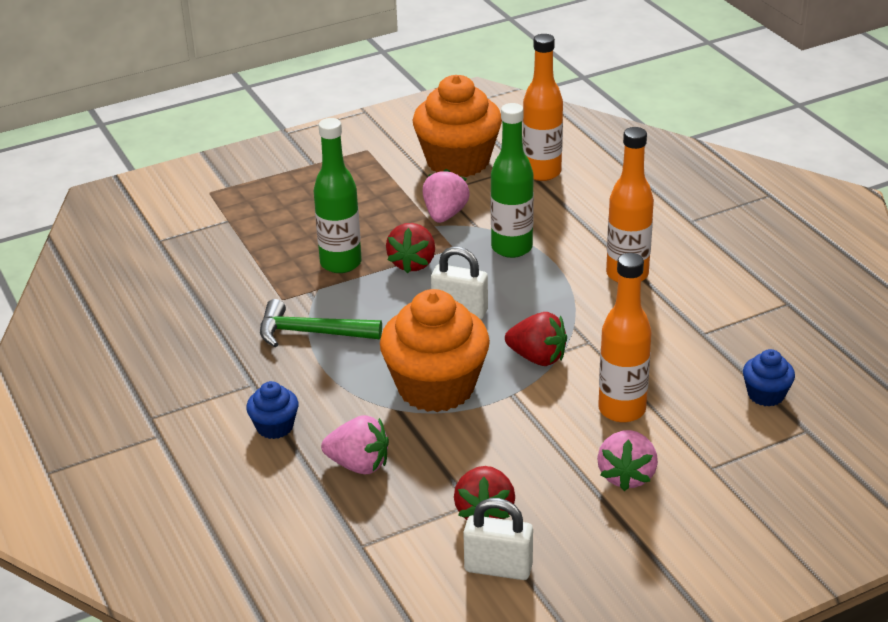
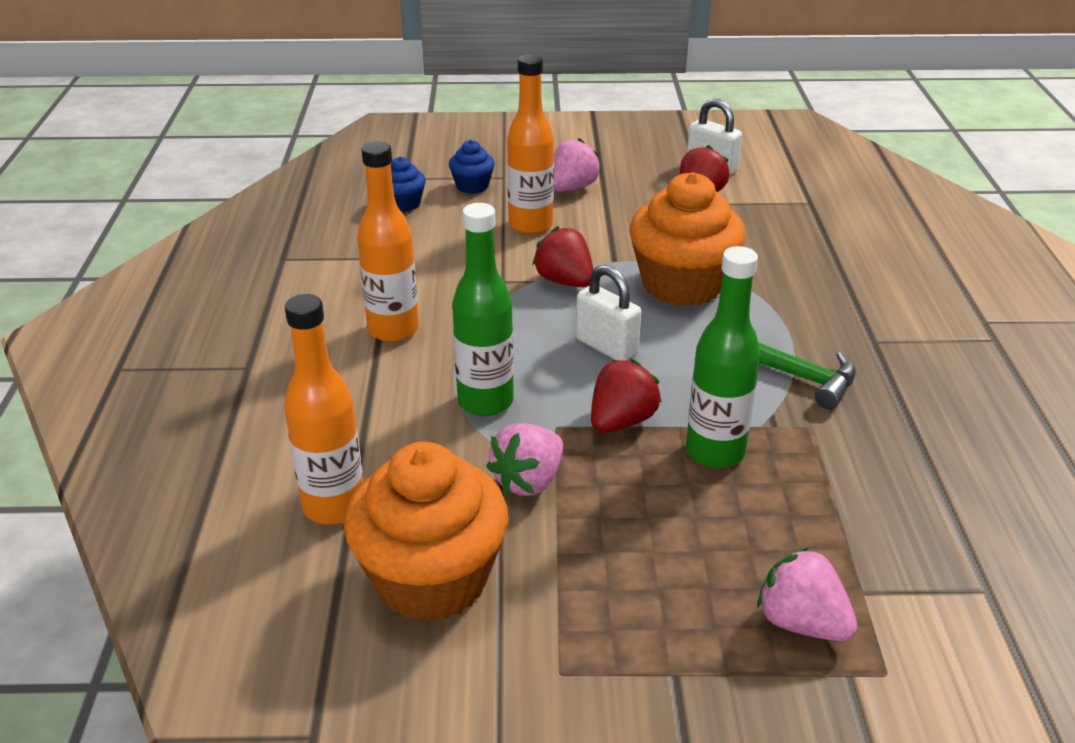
camera: 155 degrees left, 0 degrees up
blue cupcake [246,381,299,439] -> blue cupcake moved to [449,140,495,194]
pink strawberry [321,415,389,474] -> pink strawberry moved to [757,547,857,641]

